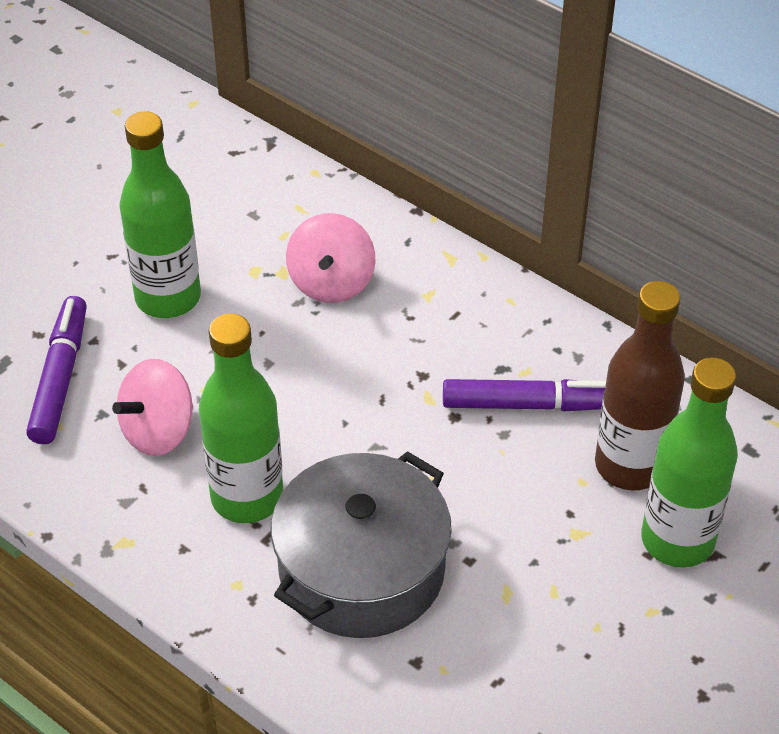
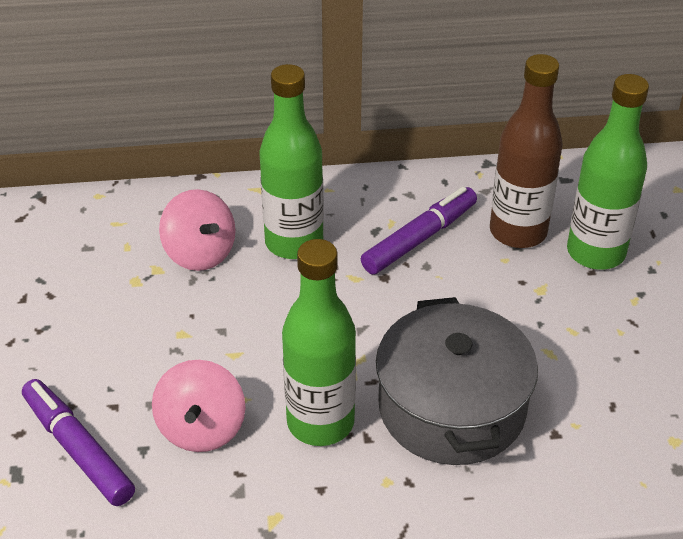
camera: 45 degrees left, 5 degrees down
green bottle [119,111,201,318] -> green bottle moved to [259,64,324,259]

